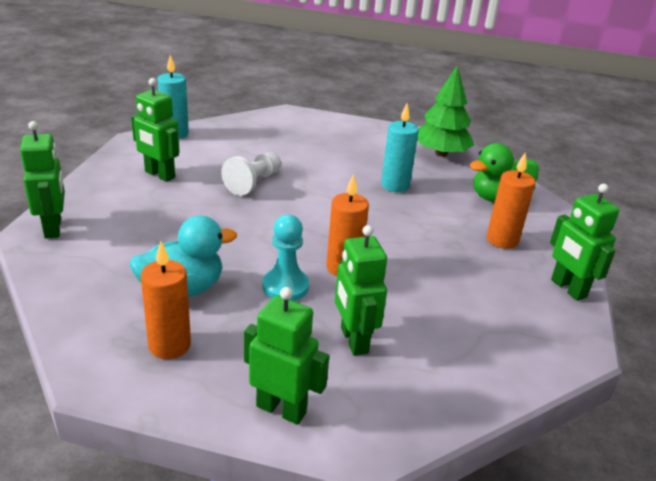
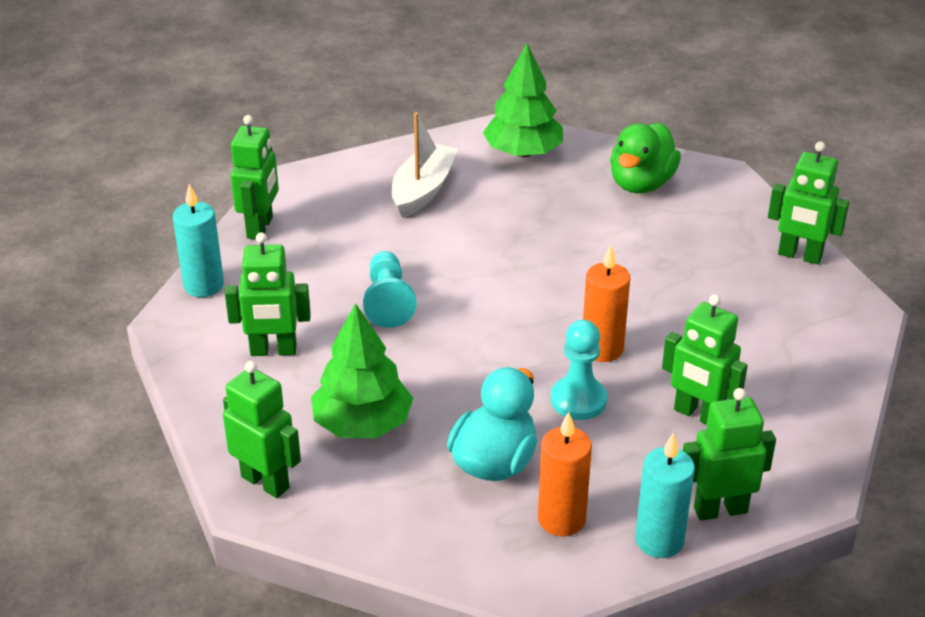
camera: 35 degrees left, 5 degrees up
white pawn [221,152,281,196] -> turquoise pawn [363,251,417,328]
turquoise candle [381,103,419,192] -> turquoise candle moved to [635,432,695,558]
orange candle [487,152,535,249] -> none
none -> green robot [231,115,279,239]
none -> green tree [311,303,413,438]
none -> white boat [392,112,458,218]

